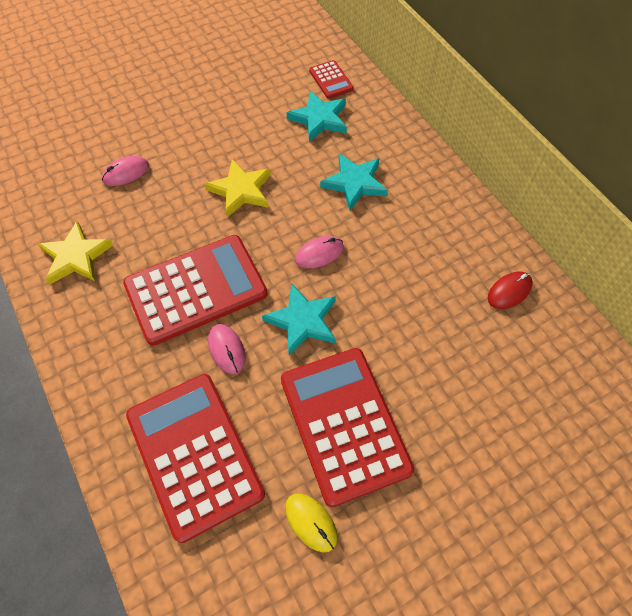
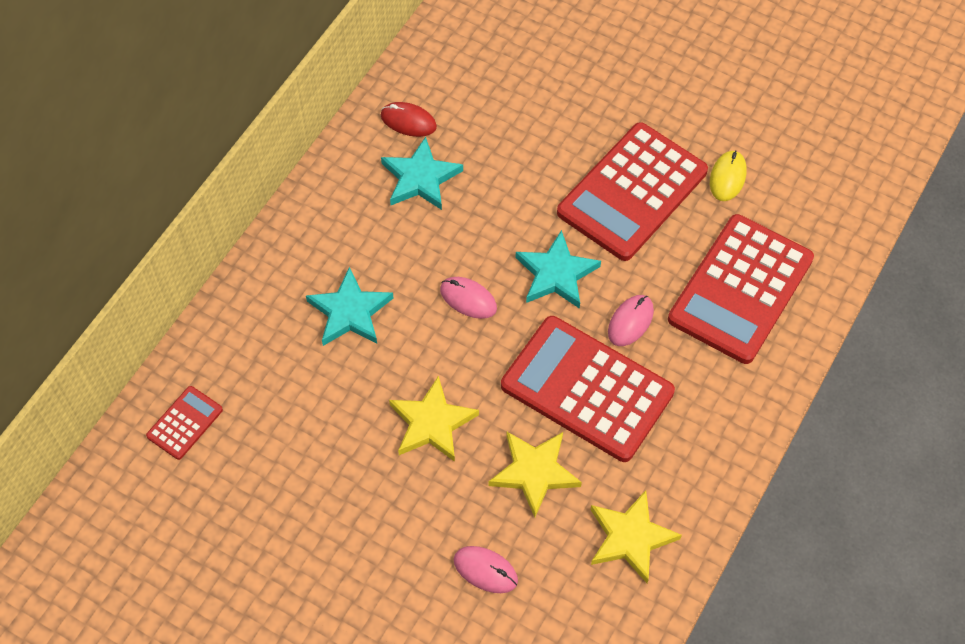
camera: 120 degrees left, 0 degrees up
turquoise star [287,91,347,142] -> turquoise star moved to [381,137,463,210]
none -> yellow star [489,432,582,517]

